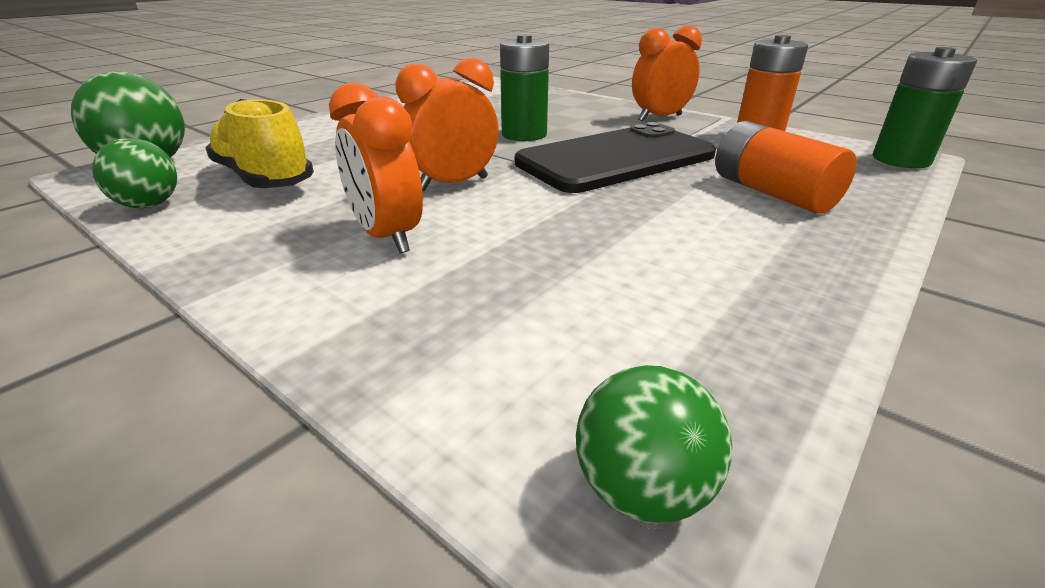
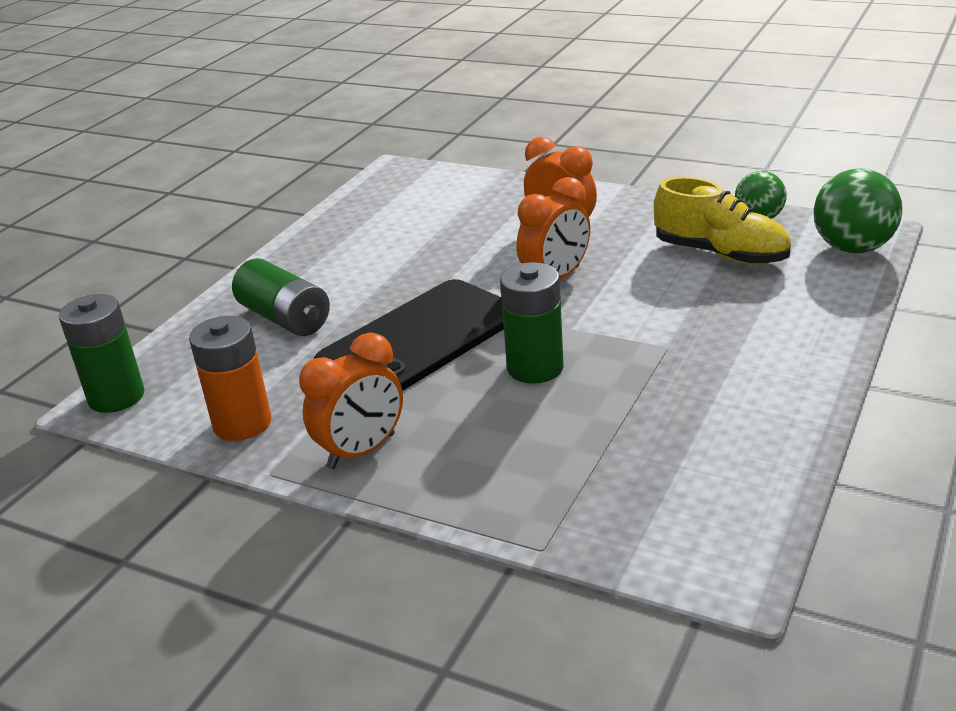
camera: 170 degrees right, 0 degrees up
green ball [576,365,732,523] -> none
orange battery [715,121,857,214] -> green battery [232,258,330,336]

